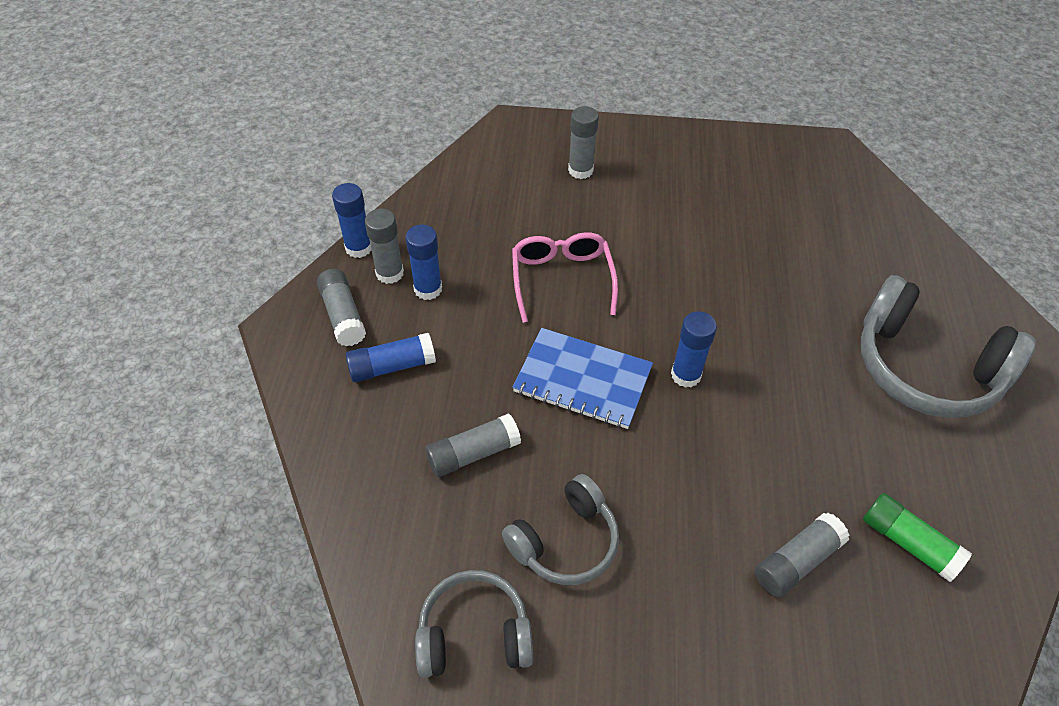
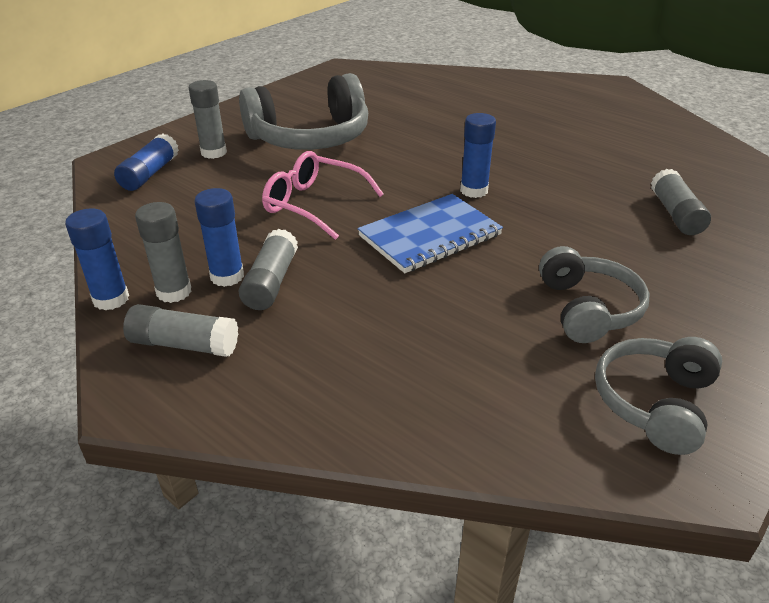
camera: 55 degrees left, 15 degrees down
blue glue stick [346,333,436,382] -> blue glue stick moved to [114,134,179,191]
grey glue stick [425,414,521,477] -> grey glue stick moved to [238,229,298,310]
grey headphones [861,275,1036,418] -> grey headphones moved to [239,73,368,150]
green glue stick [863,493,972,582] -> none

